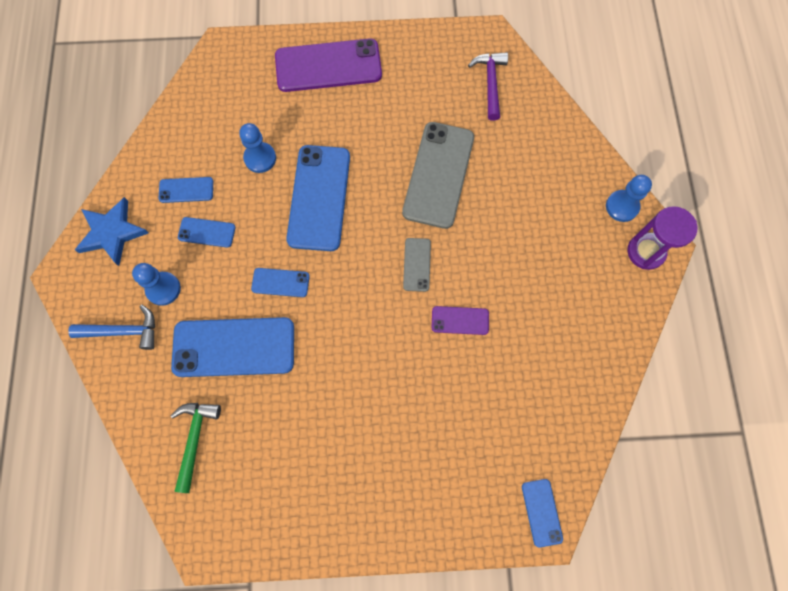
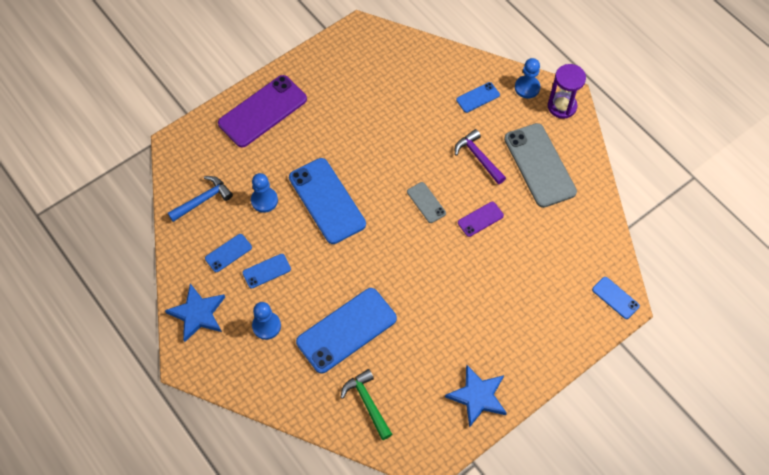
camera: 35 degrees left, 10 degrees down
blue hammer [68,305,155,350] -> blue hammer moved to [168,176,233,222]
blue phone [251,268,310,297] -> blue phone moved to [456,82,500,113]
grey phone [402,122,474,229] -> grey phone moved to [504,123,577,208]
purple hammer [468,52,508,121] -> purple hammer moved to [455,129,506,184]
none -> blue star [445,365,507,428]

